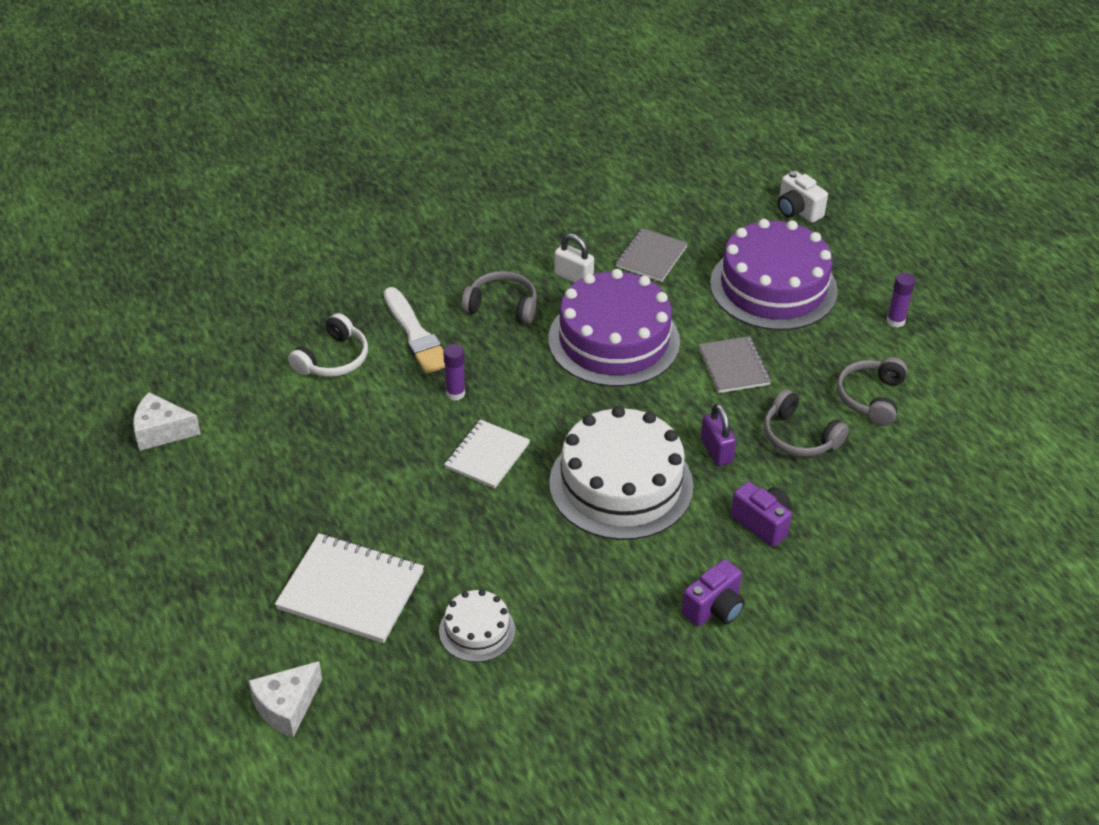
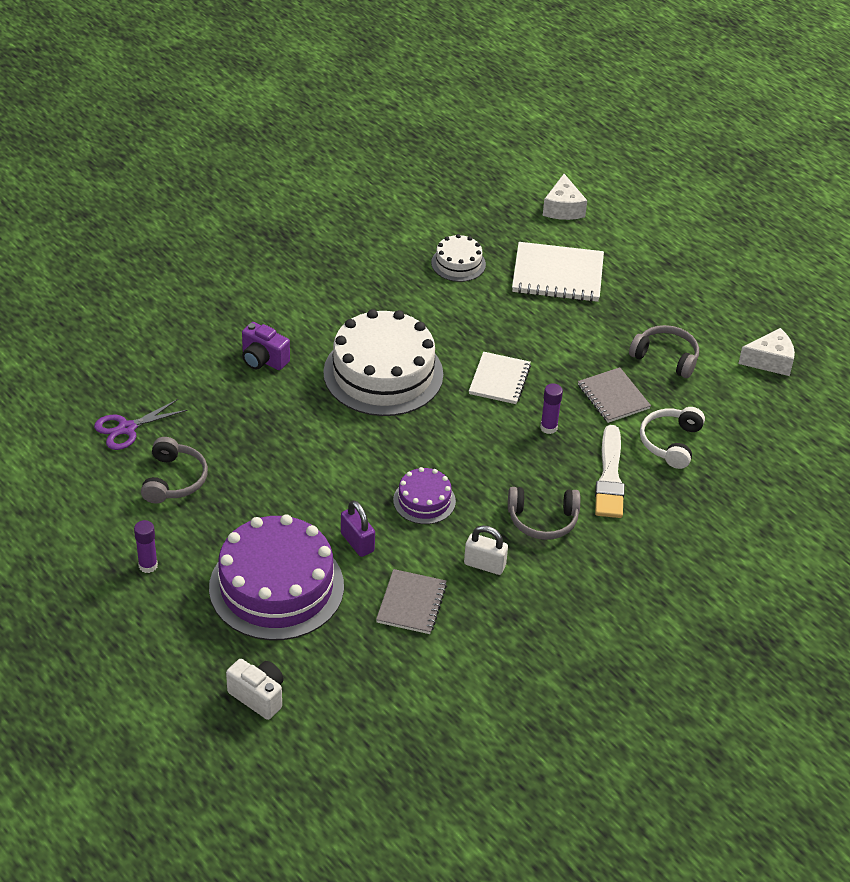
camera: 165 degrees right, 0 degrees up
white cheese [248,661,322,737] -> white cheese turned 150 degrees clockwise [543,174,587,220]
white brush [384,287,445,374] -> white brush turned 135 degrees counterclockwise [595,425,625,518]
purple cake [548,269,680,387] -> purple cake [393,467,456,524], size x0.49
purple camera [682,559,745,626] -> none
grey notebook [698,336,771,393] -> grey notebook moved to [578,367,651,423]
purple padlock [701,404,736,466] -> purple padlock moved to [341,500,375,557]
grey headphones [764,389,849,457] -> grey headphones moved to [629,325,699,378]
none -> purple scissors [94,399,188,450]

